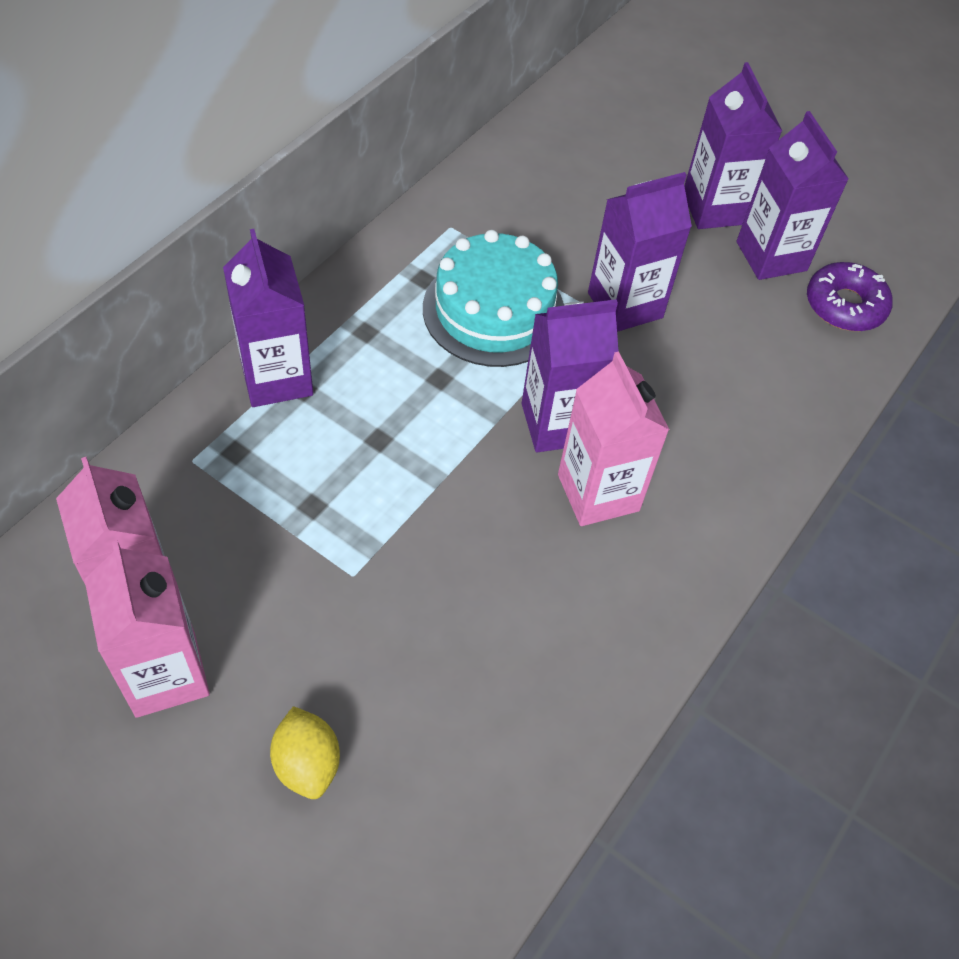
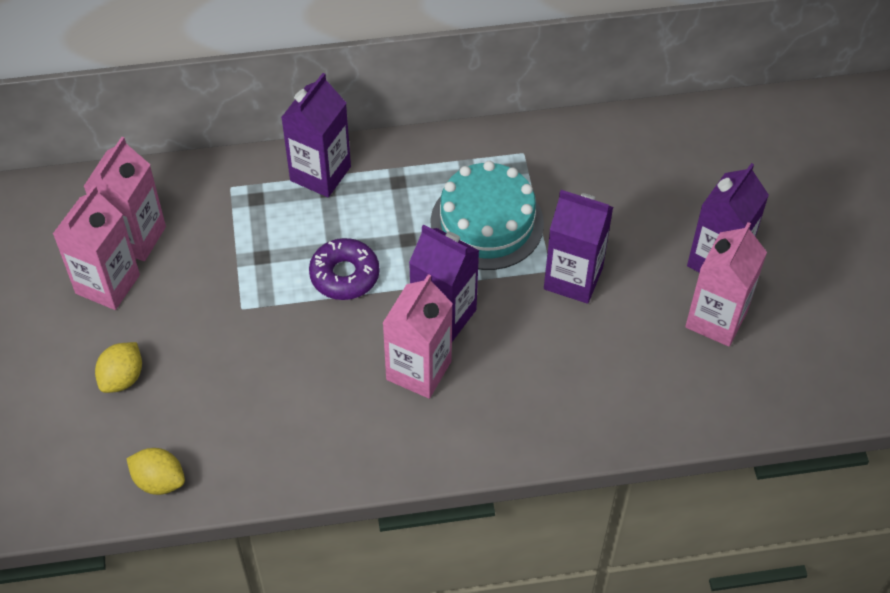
camera: 50 degrees right, 0 degrees up
purple carton [737,111,849,280] -> pink carton [685,222,767,347]
purple donut [807,262,893,331] -> purple donut moved to [309,238,380,300]
none -> yellow lemon [126,448,185,495]

